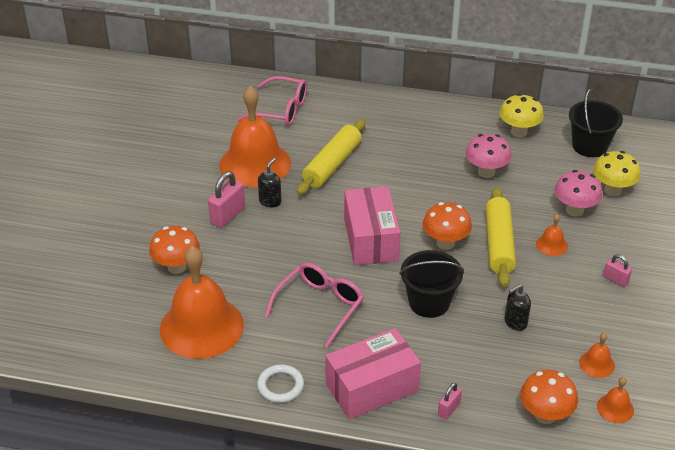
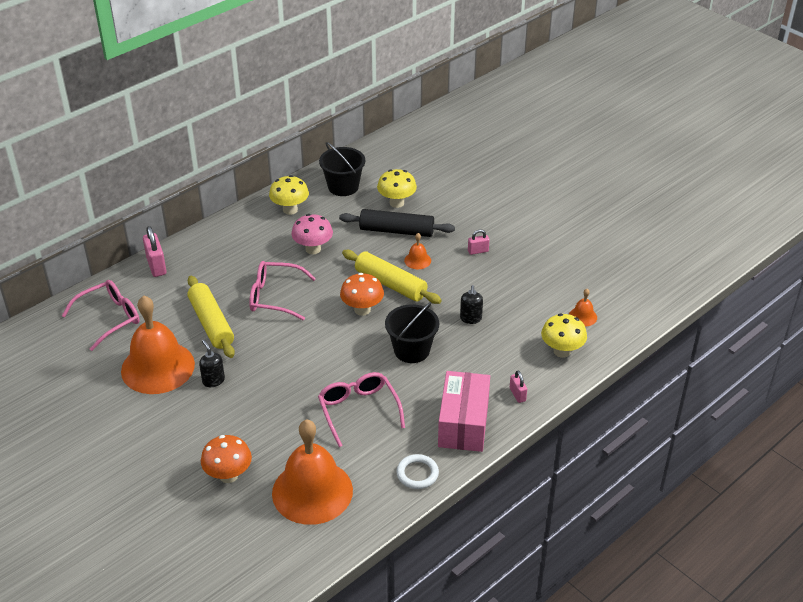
camera: 55 degrees left, 0 degrees up
pink padlock [208,171,245,228] -> pink padlock moved to [143,226,167,277]
pink box [344,186,400,265] -> none
orange mushroom [520,370,578,424] -> yellow mushroom [541,314,587,358]
pink mushroom [554,170,603,217] -> black rolling pin [339,209,455,237]
orange bell [579,332,615,378] -> none
none -> pink glasses [249,261,316,320]

